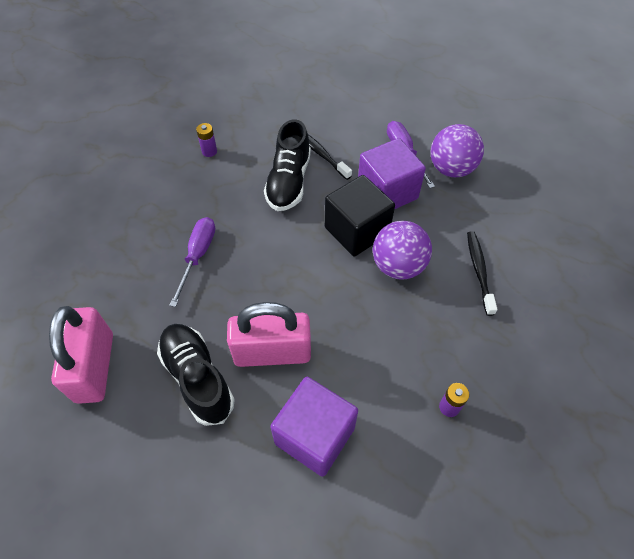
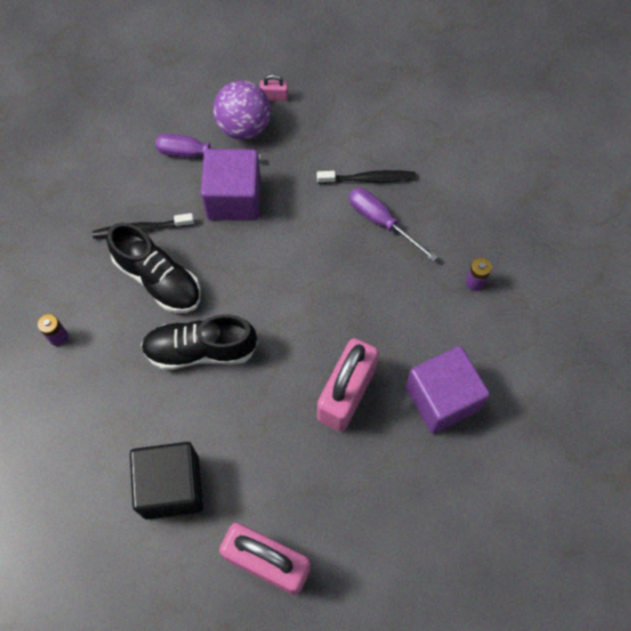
camera: 60 degrees left, 10 degrees up
black shoe [157,324,235,426] -> black shoe moved to [141,314,258,370]
purple screwdriver [169,217,215,307] -> purple screwdriver moved to [349,188,437,262]
black cube [325,175,395,256] -> black cube moved to [130,442,203,520]
purple ball [373,221,432,280] -> none
black toothbrush [467,231,498,316] -> black toothbrush turned 150 degrees clockwise [317,170,416,184]
none -> pink padlock [260,74,288,101]

